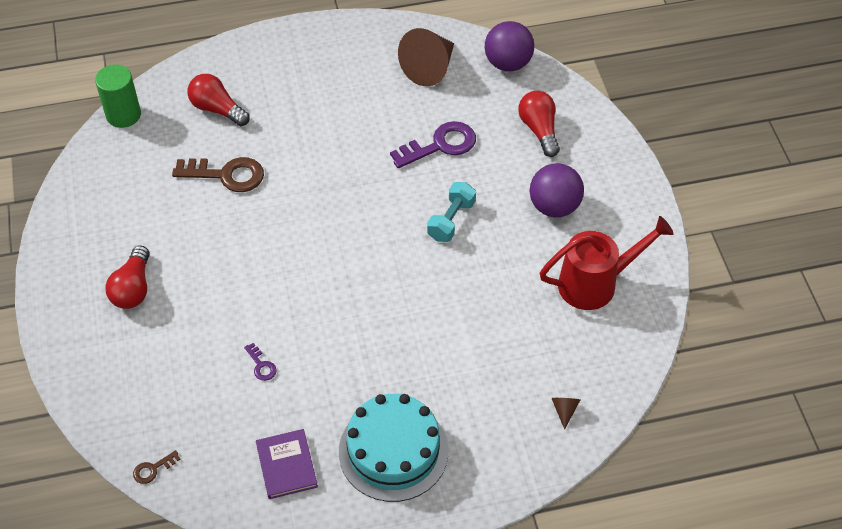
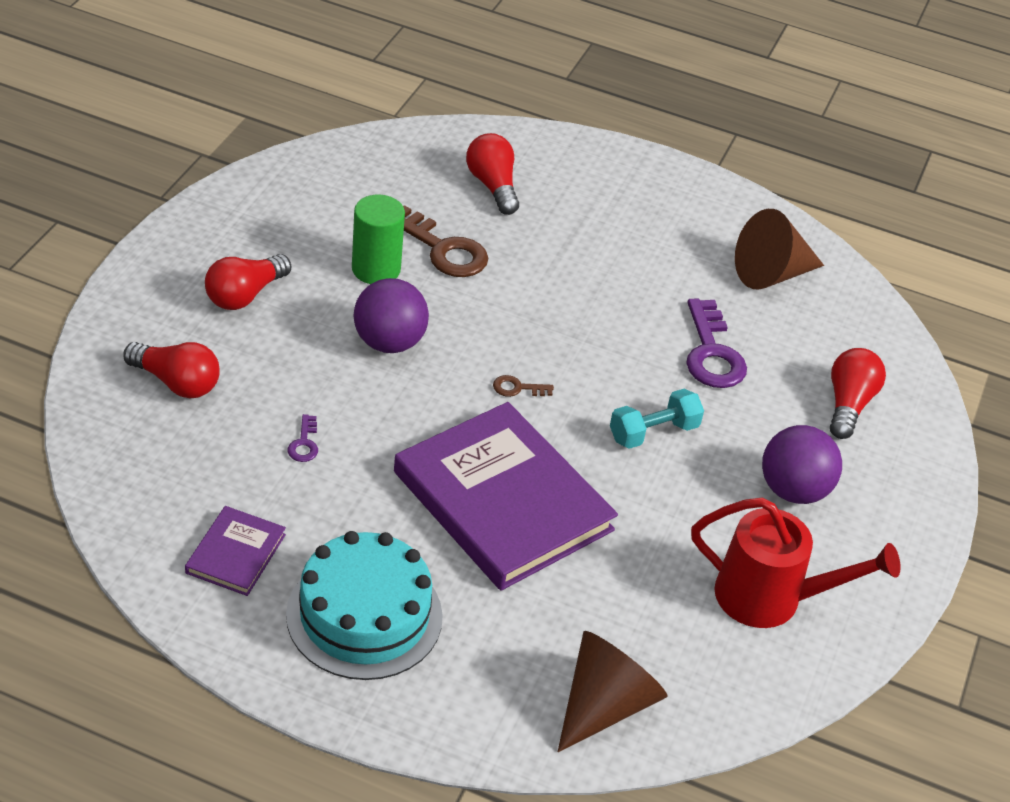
camera: 30 degrees right, 10 degrees down
green cylinder [95,65,141,128] -> green cylinder moved to [352,195,405,284]
brown key [133,450,180,484] -> brown key moved to [493,375,554,397]
purple key [390,121,476,168] -> purple key turned 75 degrees clockwise [686,298,747,388]
purple ball [485,21,534,71] -> purple ball moved to [354,278,429,353]
brown cone [551,398,580,430] -> brown cone [558,631,668,752], size x2.41
none -> red light bulb [123,342,220,399]
none -> purple book [394,402,618,591]

